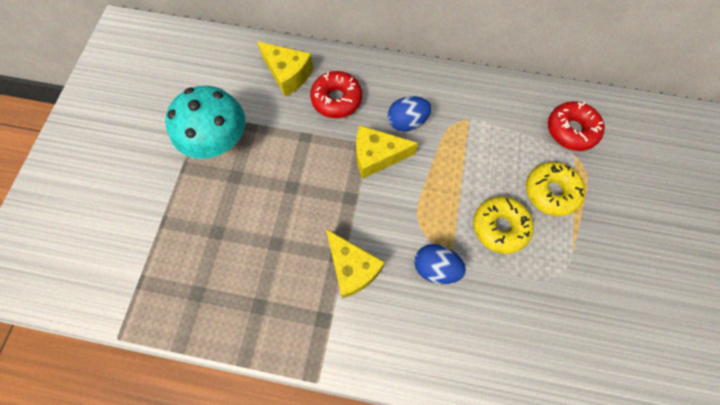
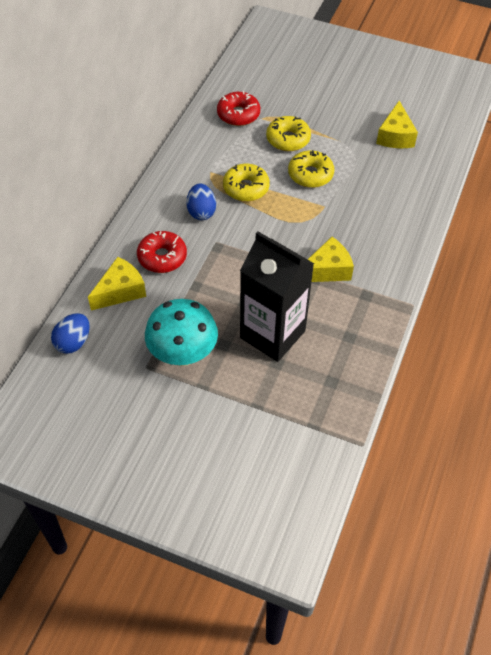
camera: 80 degrees left, 15 degrees down
yellow cheese [356,125,418,178] -> yellow cheese moved to [376,101,418,148]
blue egg [414,244,466,284] -> blue egg moved to [51,313,90,354]
none -> yellow donut [223,164,270,202]
none -> black carton [240,231,314,362]

